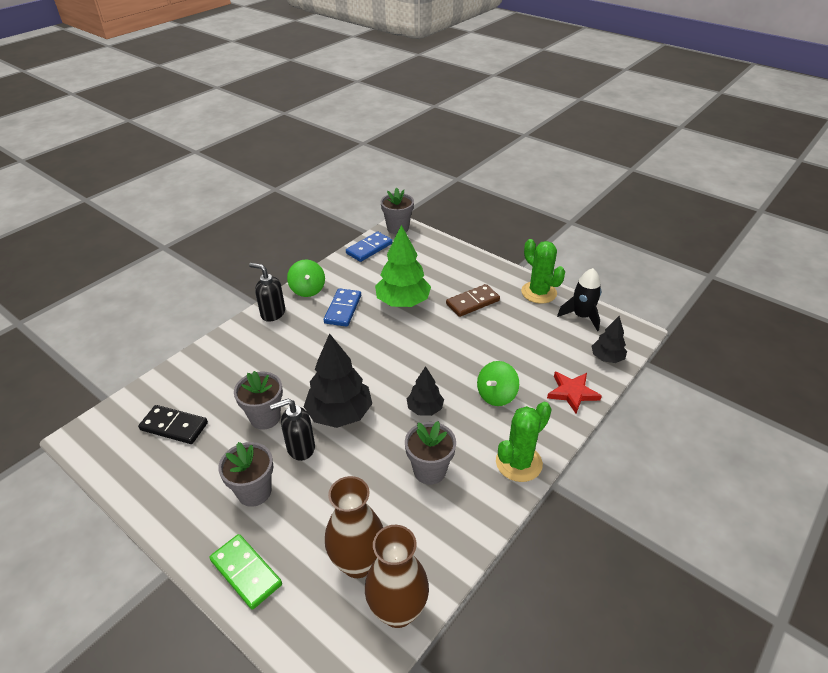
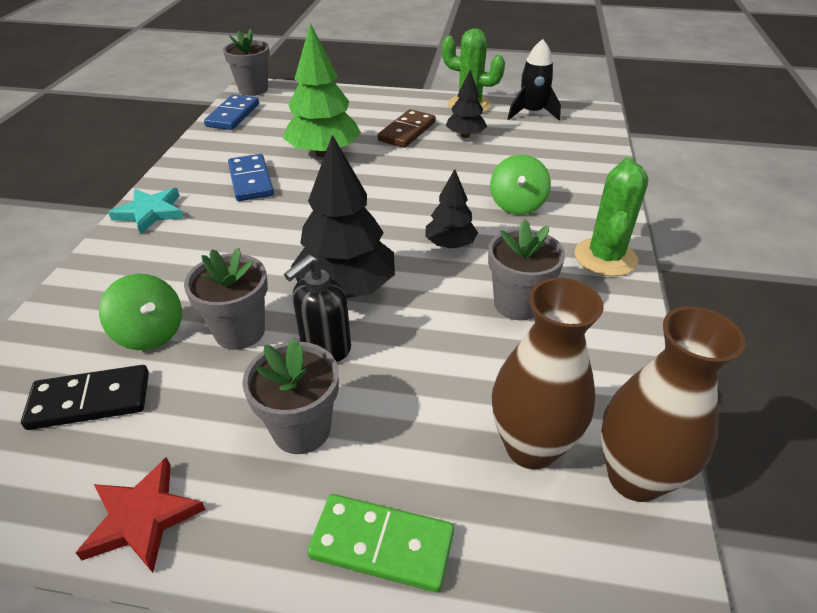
camera: 30 degrees left, 0 degrees up
black soap dispenser [249,263,285,322] -> turquoise star [108,188,184,235]
green spinning top [287,259,325,297] -> green spinning top moved to [99,274,182,350]
red star [547,372,602,413] -> red star moved to [76,457,206,573]
black tree [592,316,627,363] -> black tree moved to [446,70,487,138]

